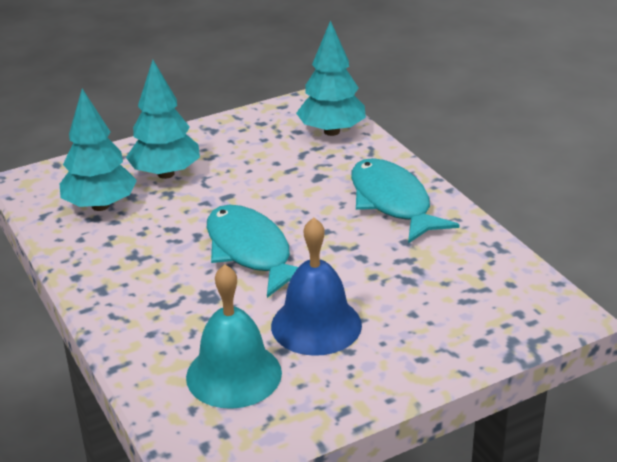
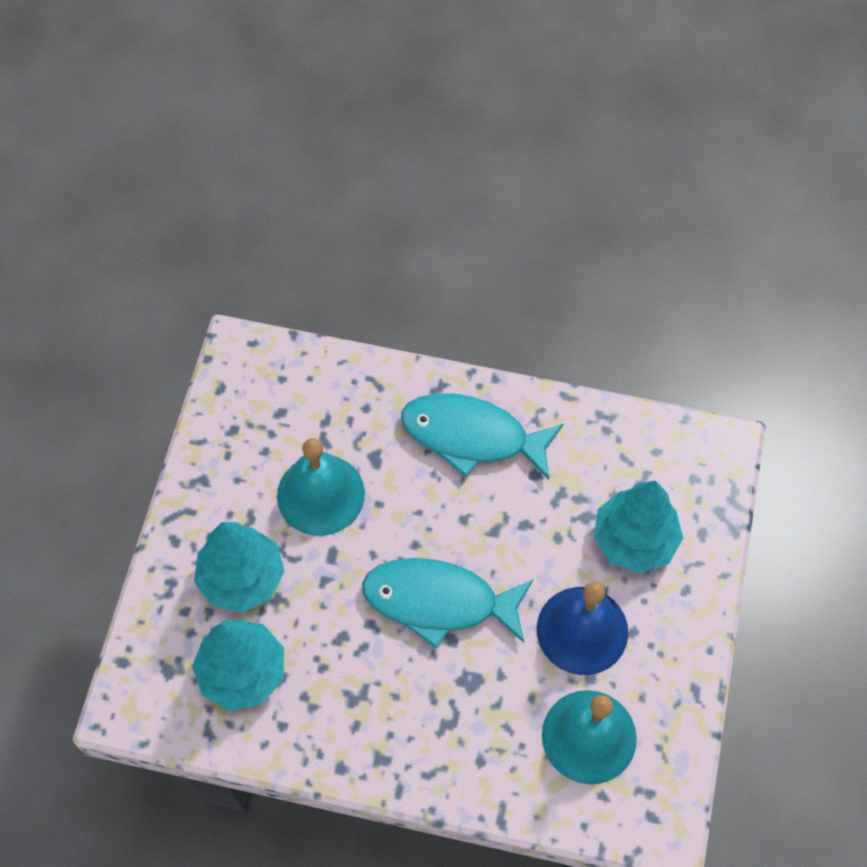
camera: 50 degrees left, 30 degrees up
turquoise tree [296,20,366,136] -> turquoise tree moved to [594,481,683,573]
none -> turquoise bell [277,438,365,536]

